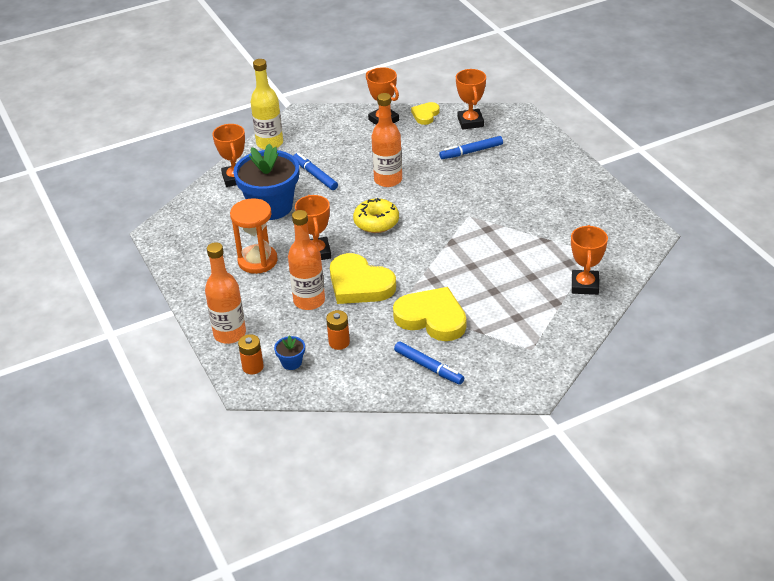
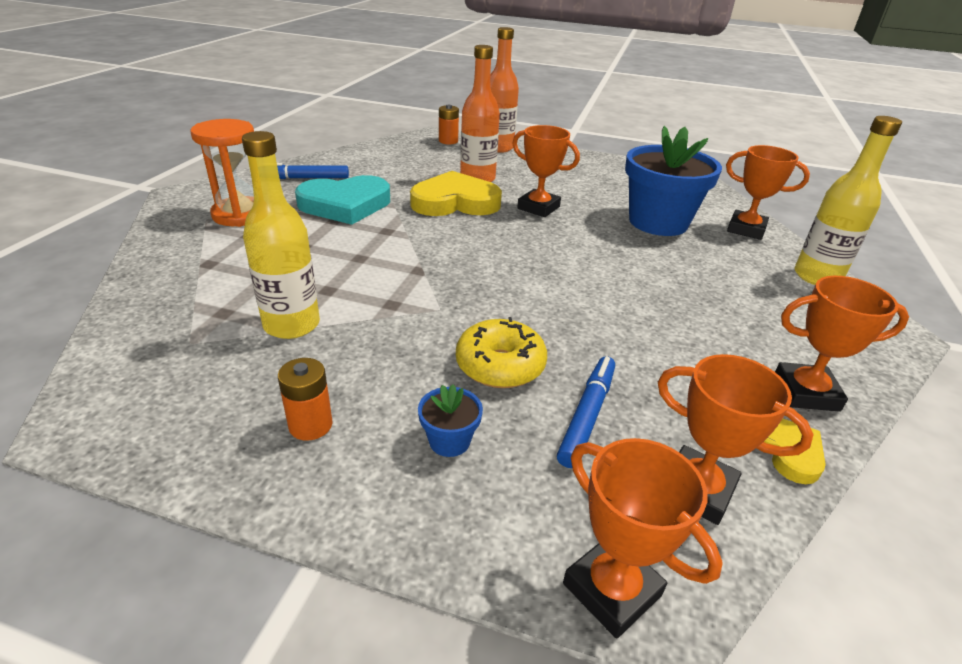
camera: 130 degrees right, 5 degrees down
orange hourglass [230,198,278,274] -> orange hourglass moved to [190,119,254,227]
blue flower pot [274,335,305,370] -> blue flower pot moved to [418,385,483,457]
blue marker [294,153,338,190] -> none
orange battery [326,310,350,350] -> orange battery moved to [278,358,332,441]
yellow donut [353,198,399,233] -> yellow donut moved to [456,317,547,388]
orange bottle [371,93,402,187] -> none
yellow heart [393,287,466,341] -> turquoise heart [295,175,390,225]
orange trophy [571,225,608,295] -> orange trophy moved to [563,438,723,639]
none -> yellow bottle [242,131,320,339]

